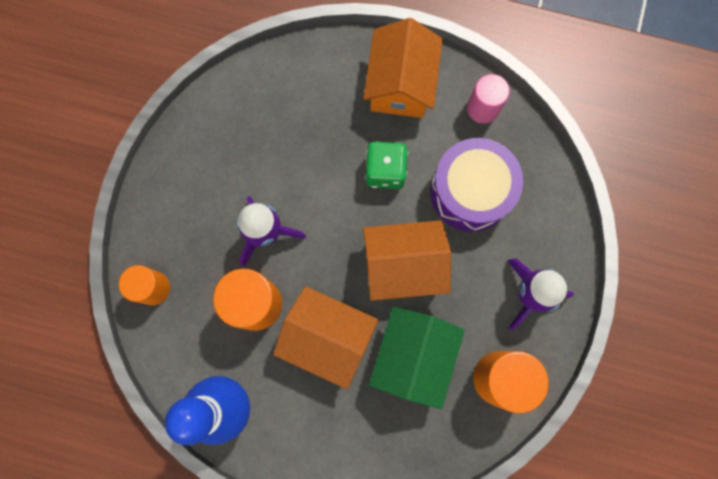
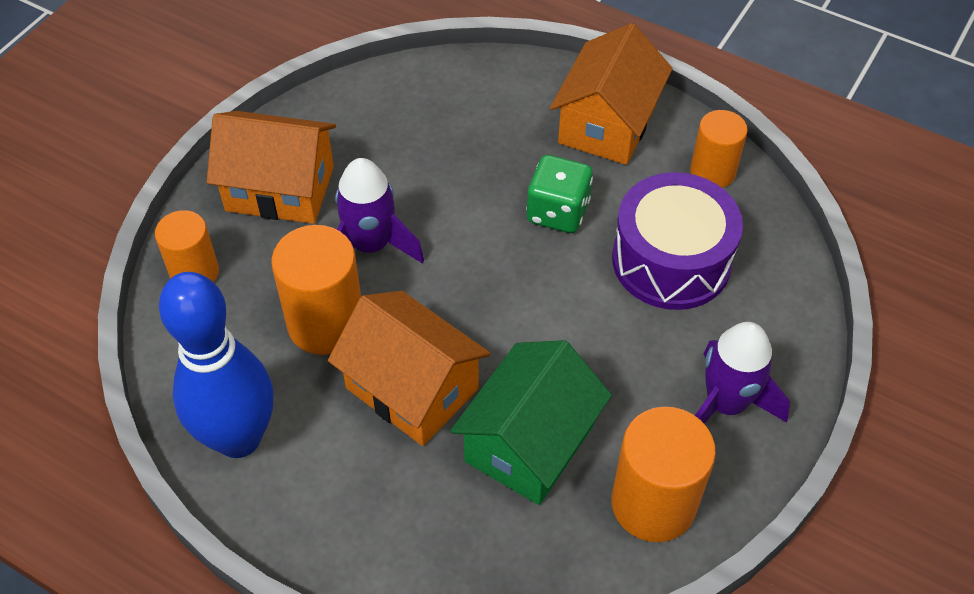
camera: 15 degrees right, 25 degrees down
orange house [363,220,451,301] -> orange house moved to [207,111,336,224]
pink cylinder [467,74,510,124] -> orange cylinder [690,110,748,188]

